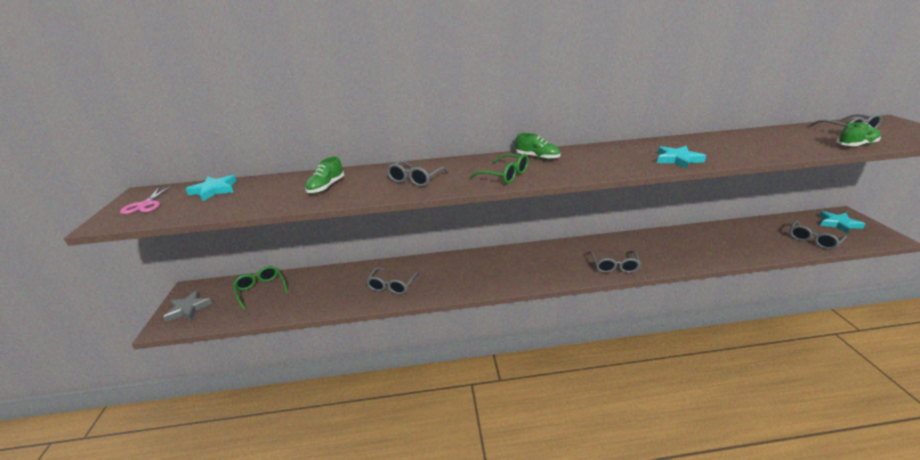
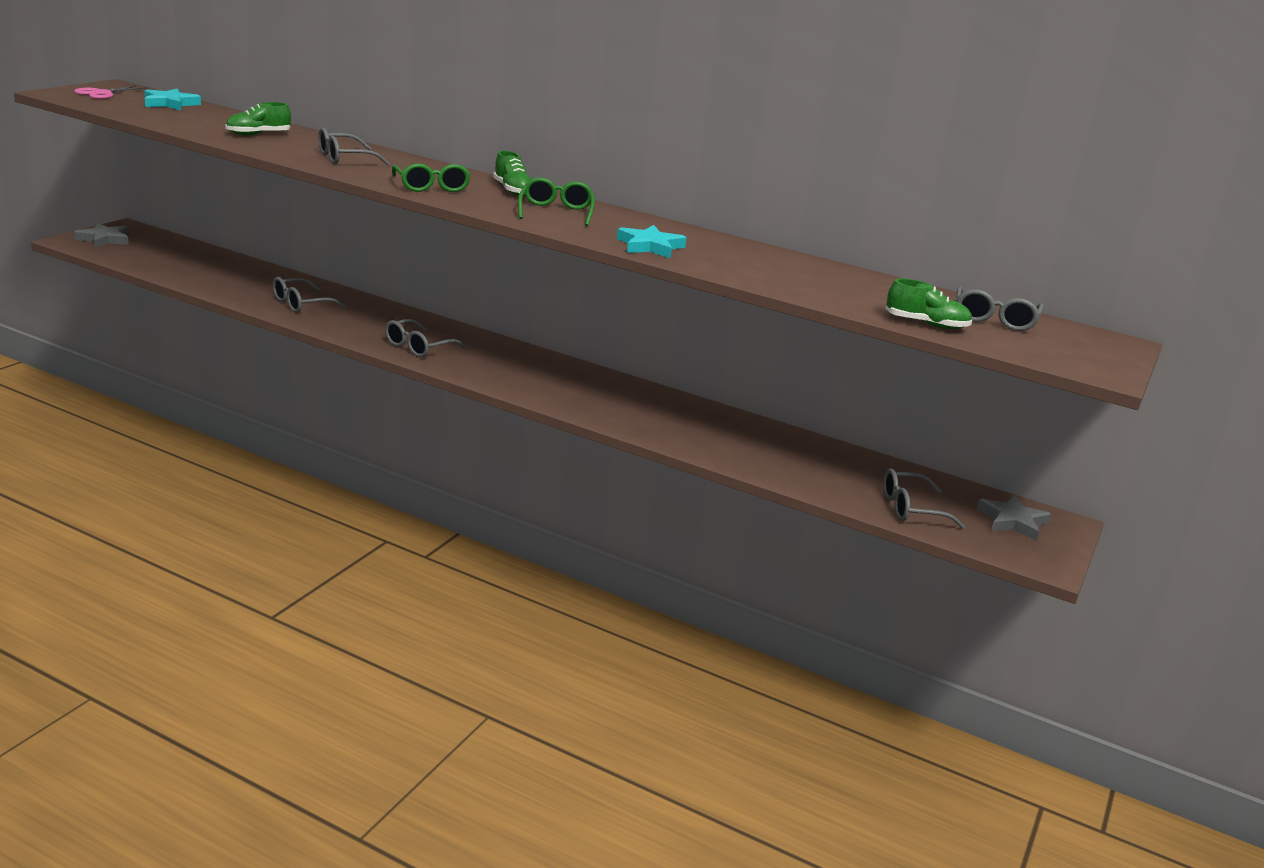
camera: 30 degrees right, 5 degrees down
green glasses [233,266,288,310] -> green glasses moved to [518,177,595,226]
grey glasses [589,251,641,273] -> grey glasses moved to [385,319,466,358]
turquoise star [819,211,865,234] -> grey star [976,495,1051,541]

